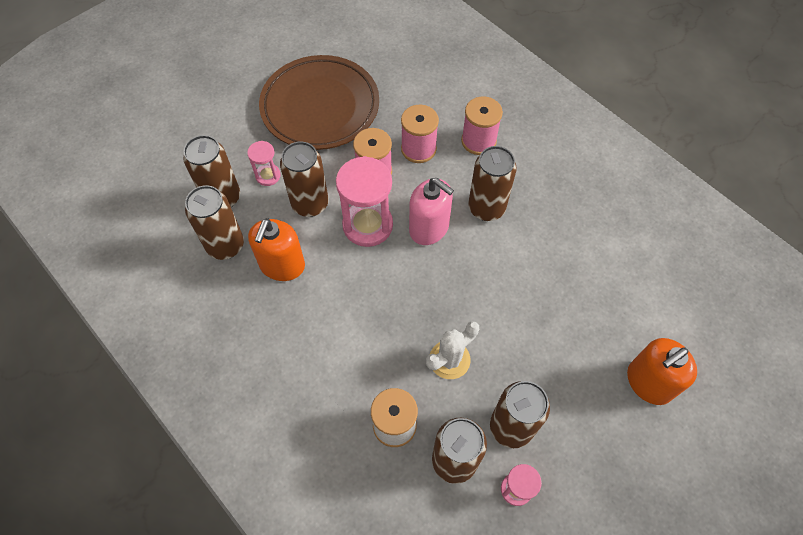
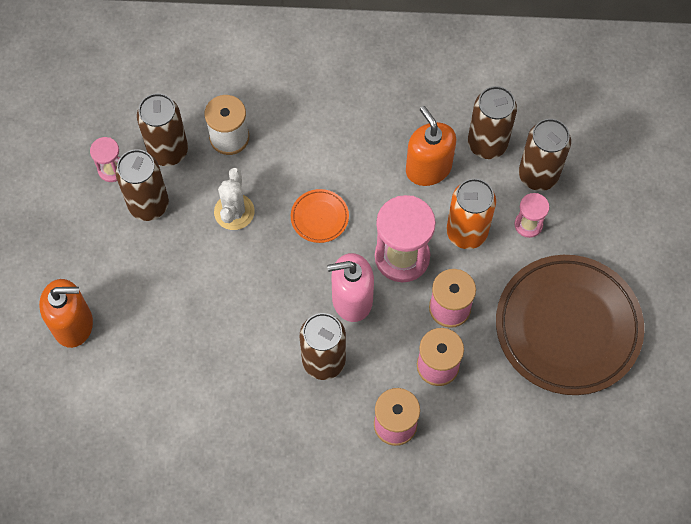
camera: 135 degrees right, 5 degrees up
brown can [280,142,328,217] -> orange can [446,178,496,249]
orange soap dispenser [627,338,697,405] -> orange soap dispenser turned 75 degrees clockwise [39,279,93,348]
none -> orange plate [291,189,349,243]

